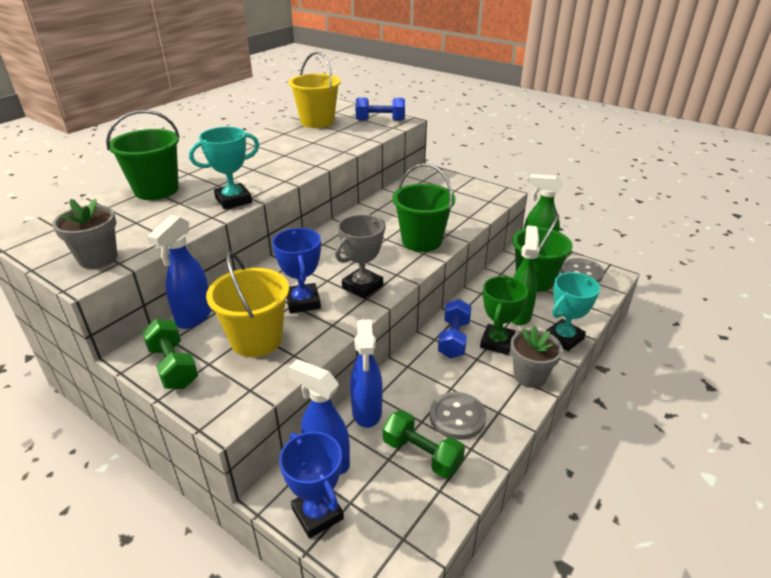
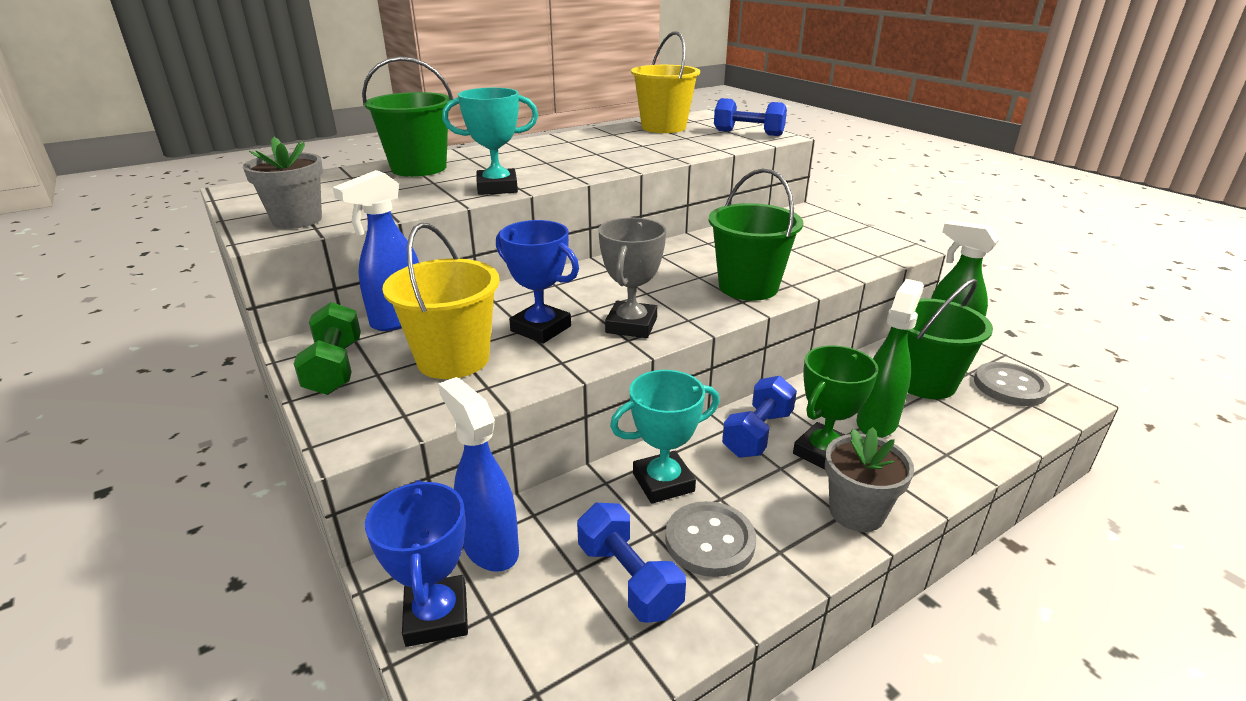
camera: 20 degrees right, 5 degrees down
blue trophy [272,228,321,313] -> blue trophy turned 60 degrees counterclockwise [496,220,579,344]
grey trophy [335,215,386,299] -> grey trophy turned 45 degrees counterclockwise [598,217,666,338]
blue spray bottle [350,319,383,428] -> none
green dumbbell [383,410,465,478] -> blue dumbbell [577,503,686,623]
turquoise trophy [546,272,600,351] -> turquoise trophy moved to [610,370,720,504]

